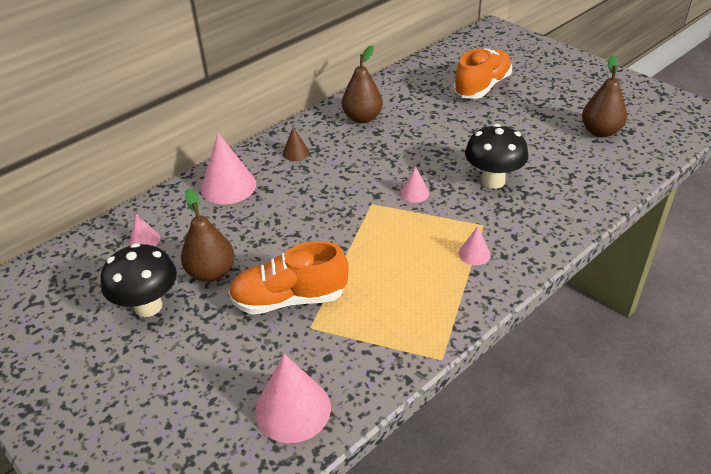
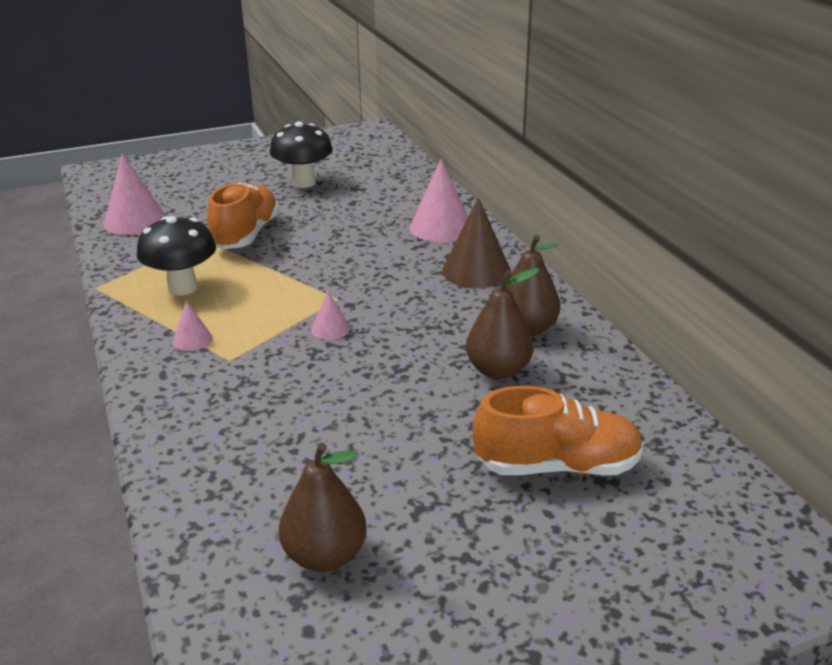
camera: 110 degrees right, 10 degrees down
pink cone [129,214,160,246] -> none
brown pear [181,189,235,282] -> brown pear moved to [466,268,540,379]
brown cone [283,127,309,161] -> brown cone [442,198,511,288], size x1.96
orange shoe [453,48,512,99] -> orange shoe turned 60 degrees counterclockwise [473,386,644,475]
black mushroom [465,124,529,189] -> black mushroom moved to [136,216,216,296]

